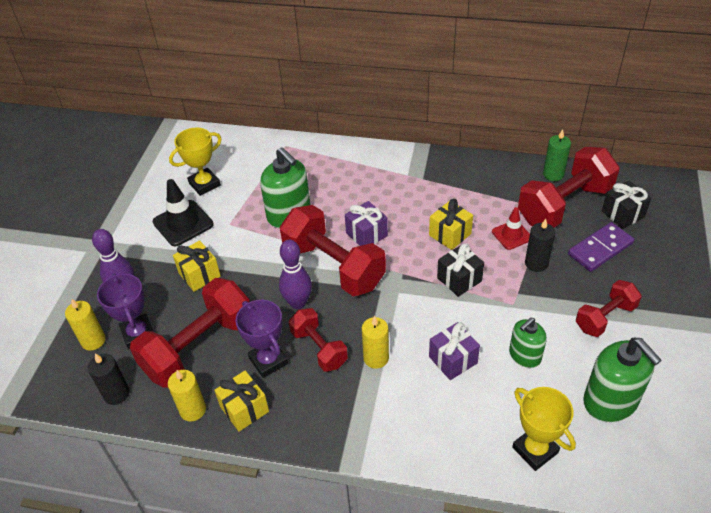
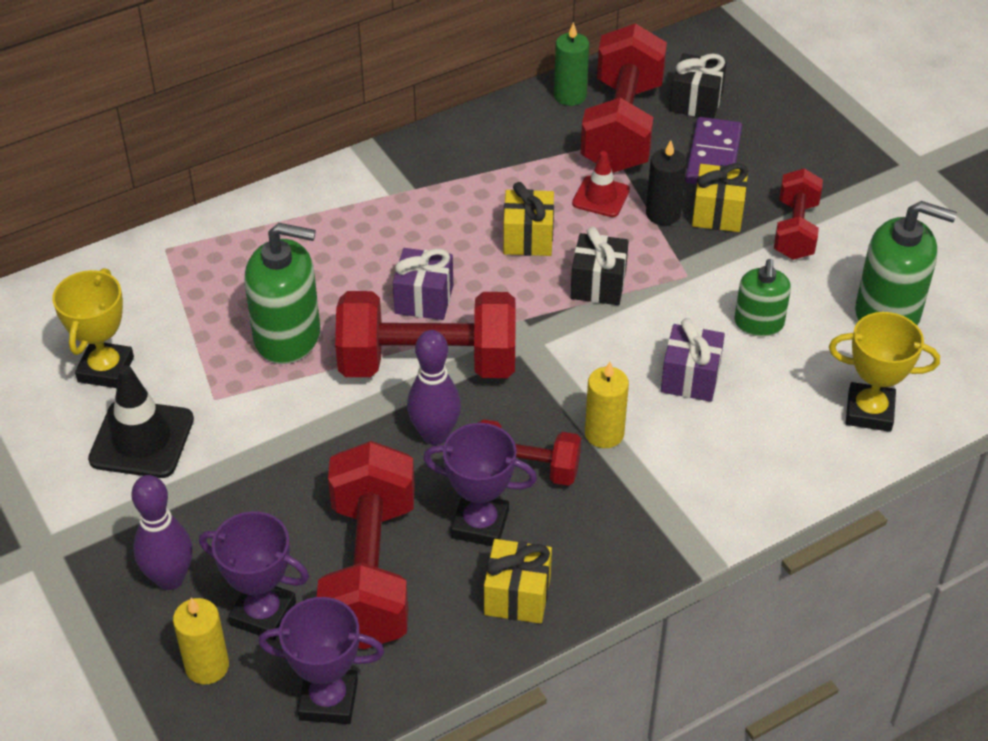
camera: 45 degrees left, 0 degrees up
black candle [88,353,129,405] -> purple trophy [259,597,385,724]
yellow candle [168,370,206,421] -> none
yellow gift [173,240,221,292] -> yellow gift moved to [692,163,748,232]

